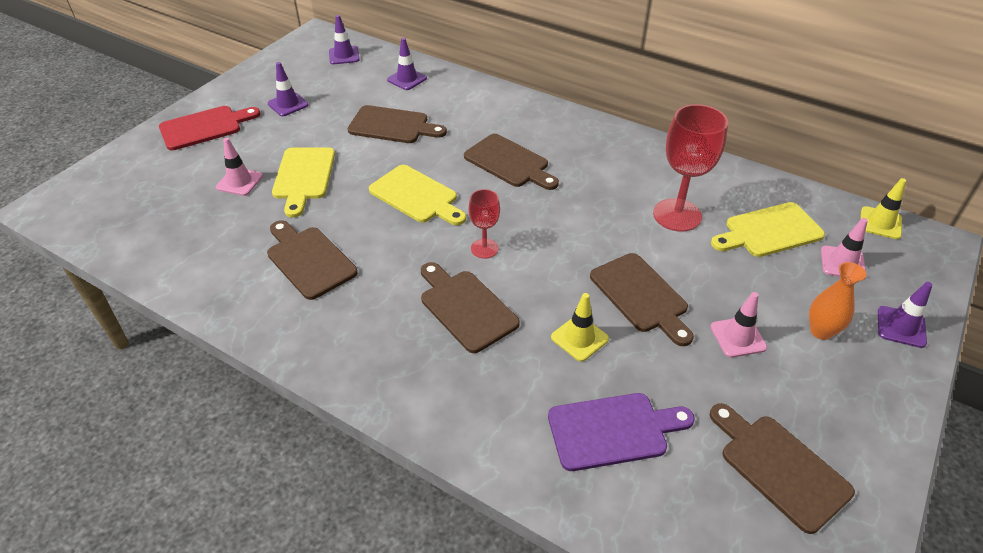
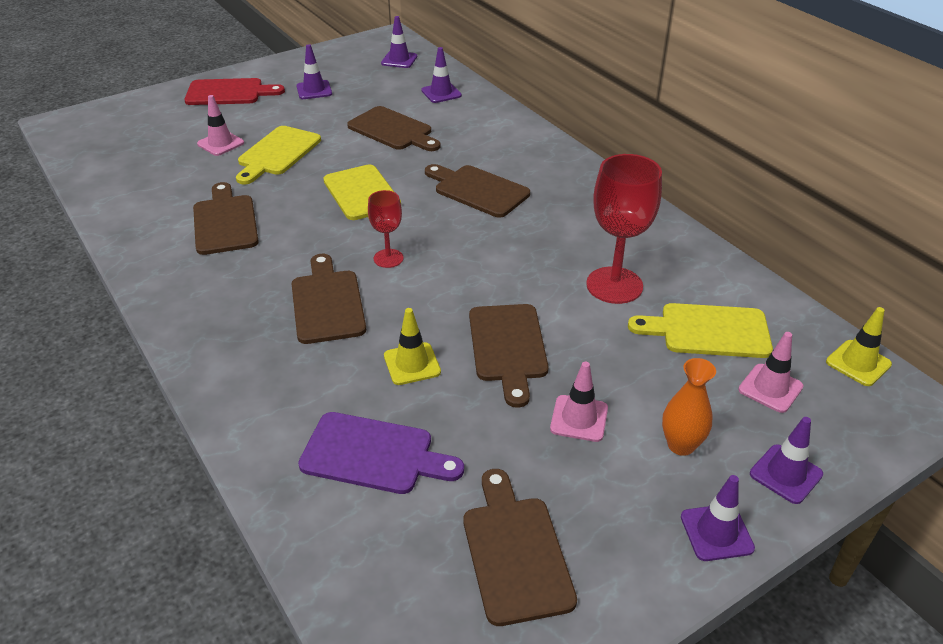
camera: 25 degrees right, 5 degrees down
brown cutting board [464,134,559,190] -> brown cutting board turned 150 degrees clockwise [425,164,530,218]
none -> purple traffic cone [681,475,755,561]

